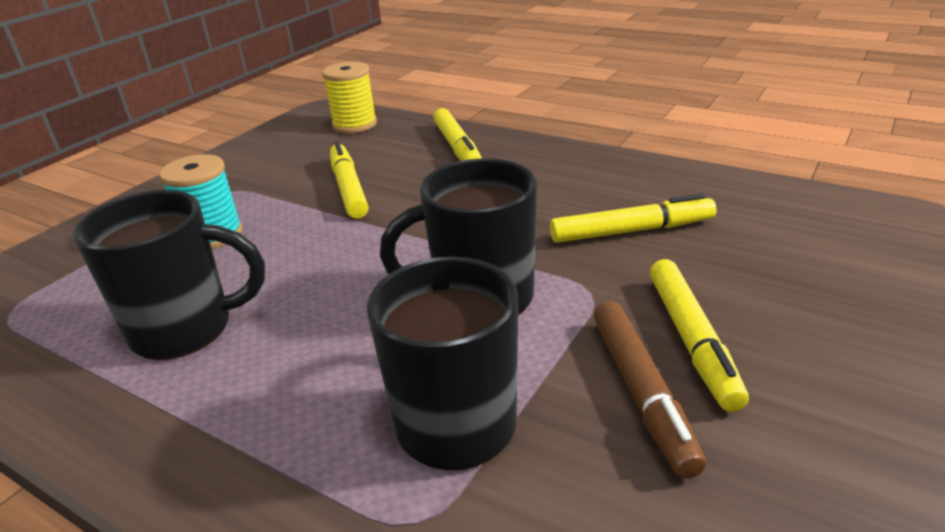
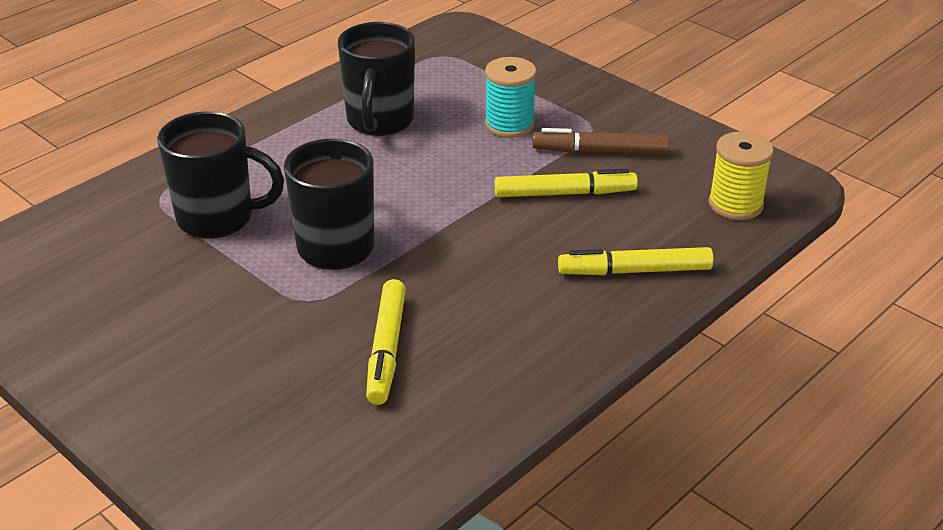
camera: 100 degrees right, 5 degrees up
brown marker [594,301,706,478] -> brown marker moved to [532,128,670,154]
yellow marker [650,259,749,412] -> none

